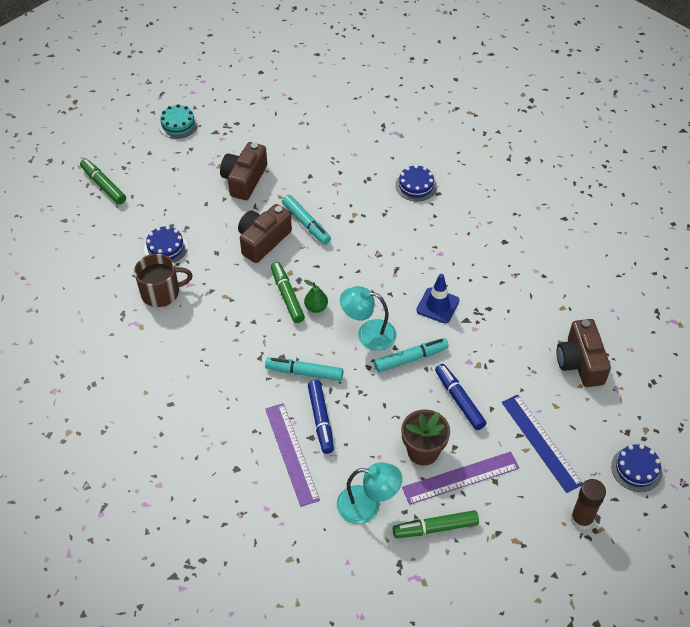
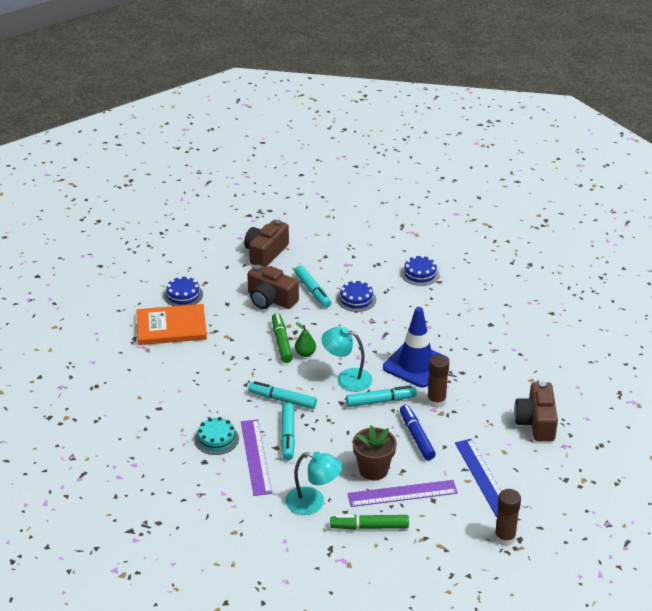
camera: 10 degrees right, 15 degrees down
green marker [80,159,126,204] -> none
brown mug [134,254,193,307] -> orange book [136,304,207,345]
turquoise cake [158,104,198,139] -> turquoise cake moved to [195,417,239,455]
brown camera [238,204,292,263] -> brown camera turned 105 degrees counterclockwise [247,264,299,309]
blue marker [308,380,334,454] -> turquoise marker [281,403,295,460]
blue traffic cone [416,274,459,323] -> blue traffic cone [383,307,449,387], size x1.61
blue cake [611,444,662,492] -> blue cake moved to [337,280,376,312]
none -> brown glue stick [427,355,449,408]

